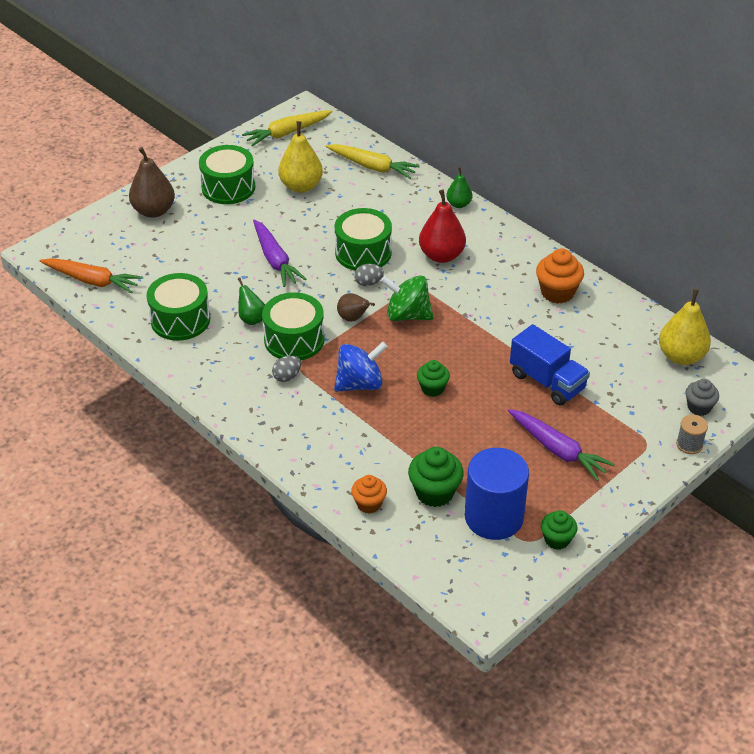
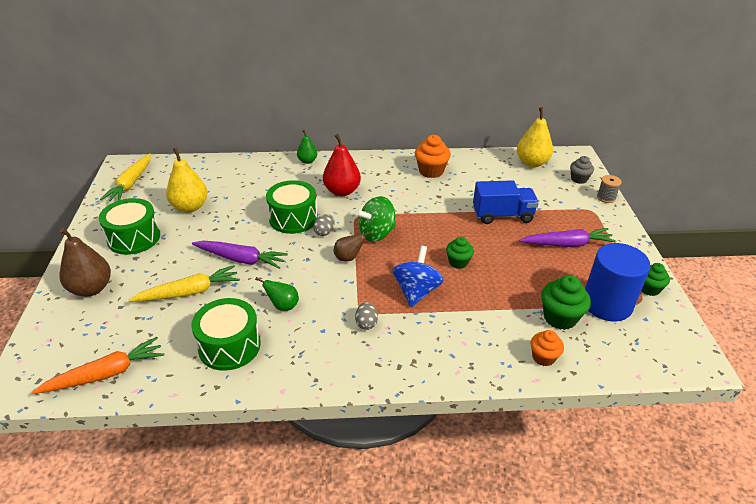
camera: 50 degrees left, 5 degrees down
green drum [262,292,324,360] -> none
yellow carrot [326,144,420,179] -> yellow carrot moved to [129,265,240,302]

